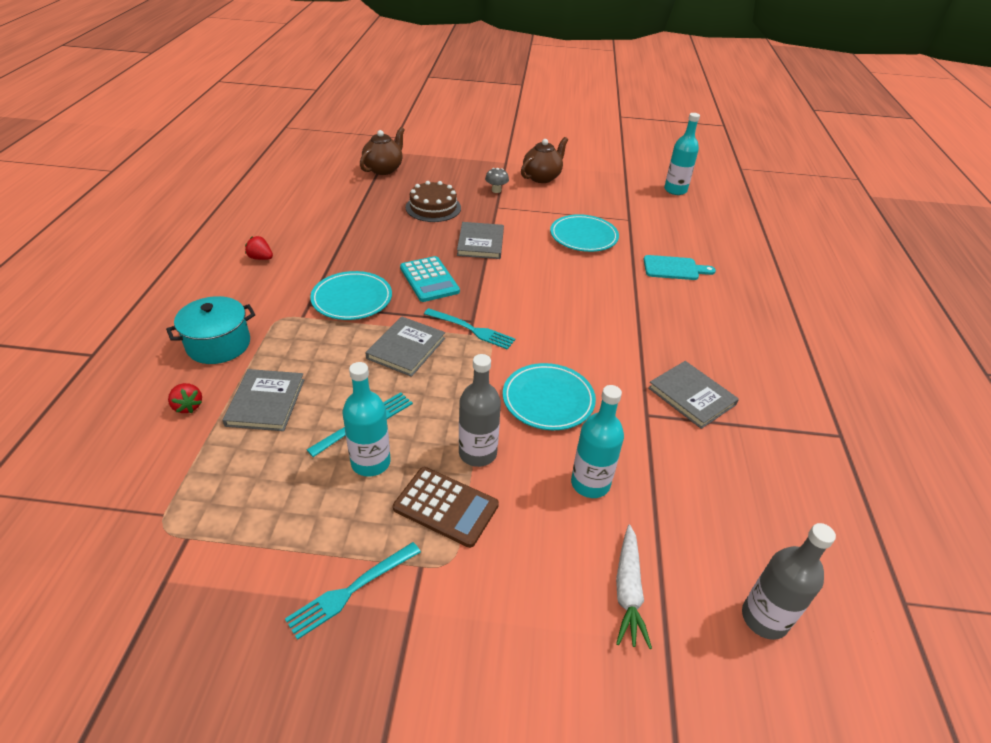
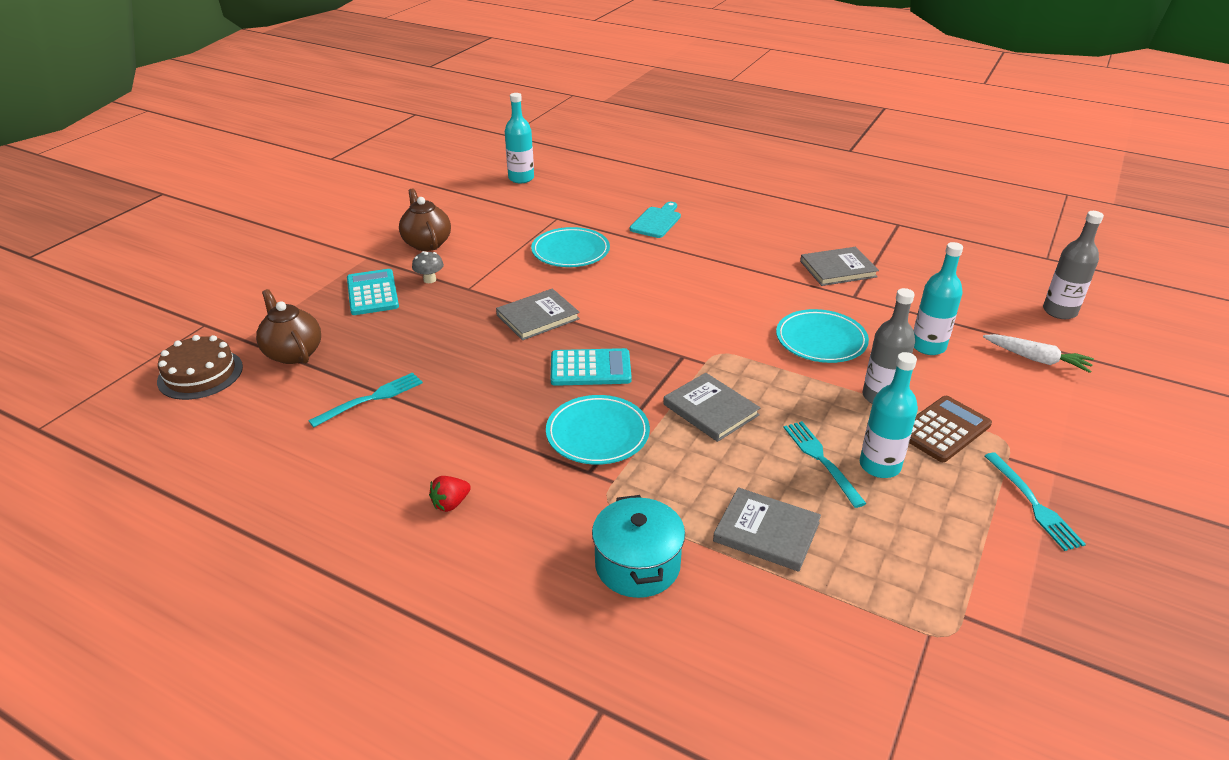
camera: 65 degrees left, 5 degrees down
red strawberry [168,383,202,413] -> none
brown cake [406,181,461,222] -> brown cake moved to [157,335,243,400]
turquoise fork [424,308,515,350] -> turquoise fork moved to [308,372,423,427]
grey book [457,222,504,259] -> grey book turned 60 degrees counterclockwise [496,288,580,340]
none -> turquoise calculator [347,269,399,315]

